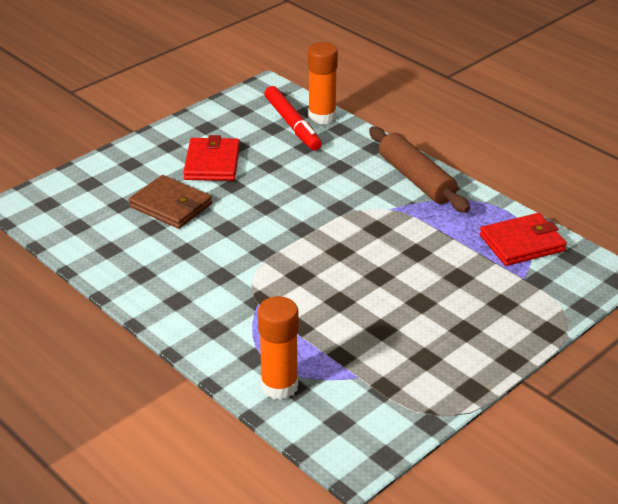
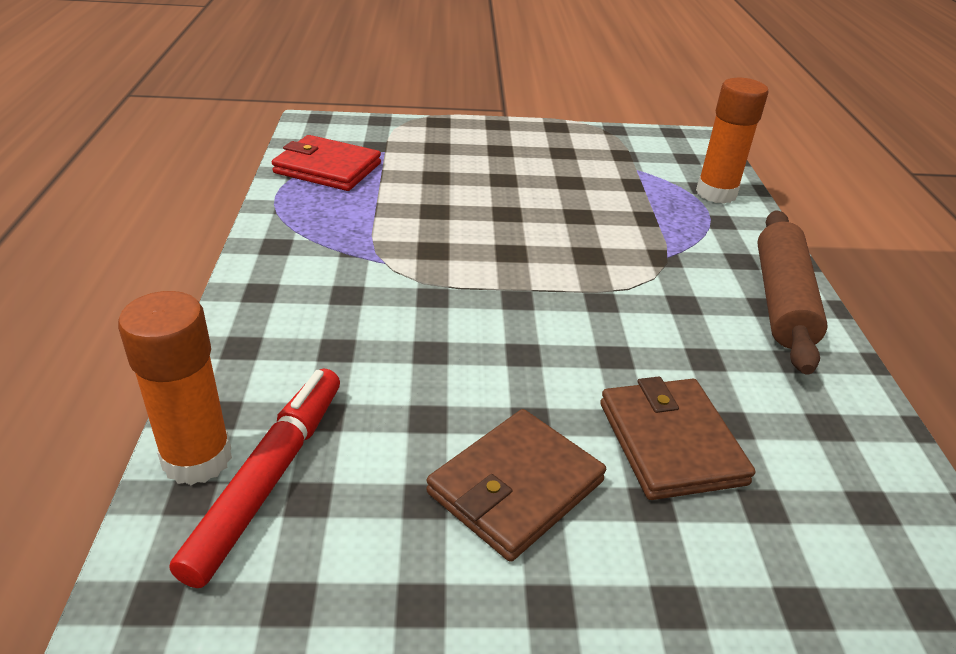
camera: 140 degrees left, 0 degrees up
red wallet [183,135,240,181] -> brown wallet [426,409,606,562]
brown rolling pin [369,127,470,213] -> brown rolling pin moved to [757,210,828,374]

